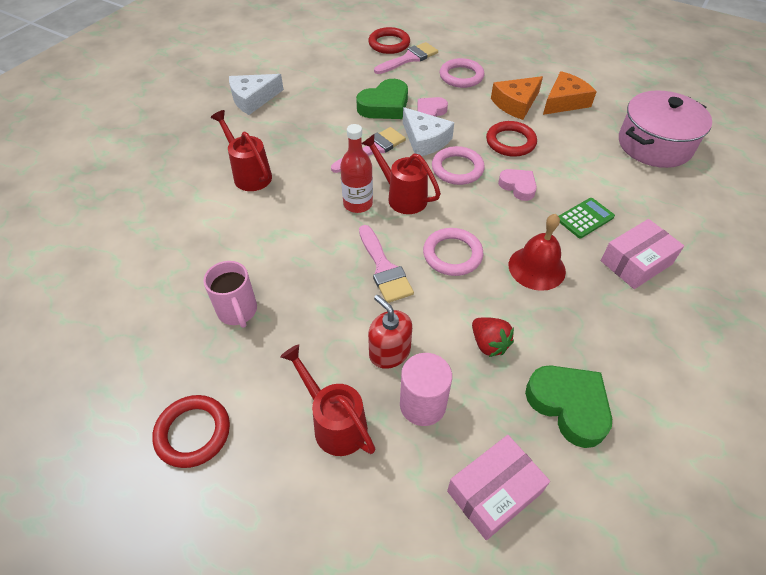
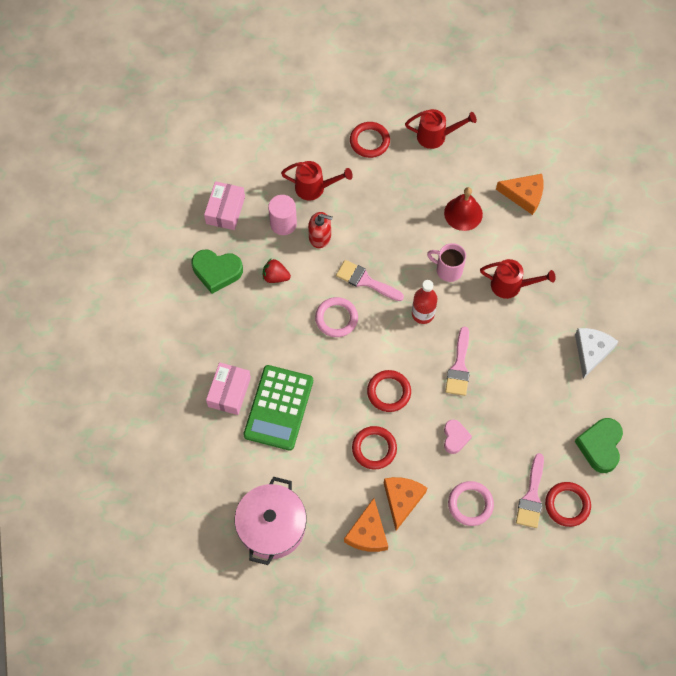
camera: 140 degrees right, 15 degrees up
pink mug [203,261,257,328] -> pink mug moved to [427,243,466,282]
green heart [356,79,408,119] -> green heart moved to [575,418,623,473]
red watering can [362,135,441,214] -> red watering can moved to [405,109,477,149]
white cheese [403,107,454,156] -> none
pink ring [432,146,485,185] -> red ring [367,370,411,412]
pink heart [498,169,537,201] -> none
red bell [509,214,566,291] -> red bell moved to [444,187,483,231]
green calculator [558,198,615,238] -> green calculator [243,365,313,451], size x2.02
none -> orange cheese [496,174,544,215]

